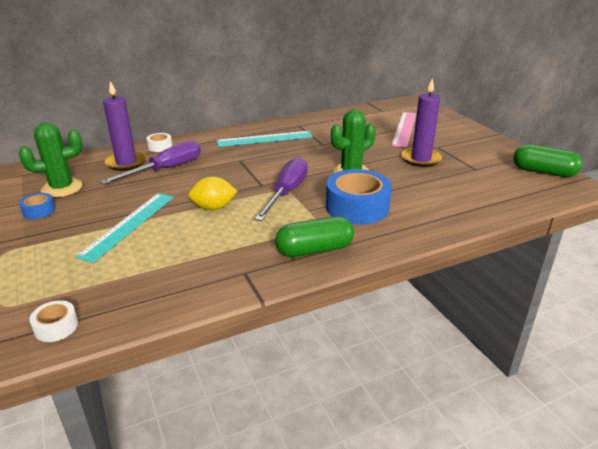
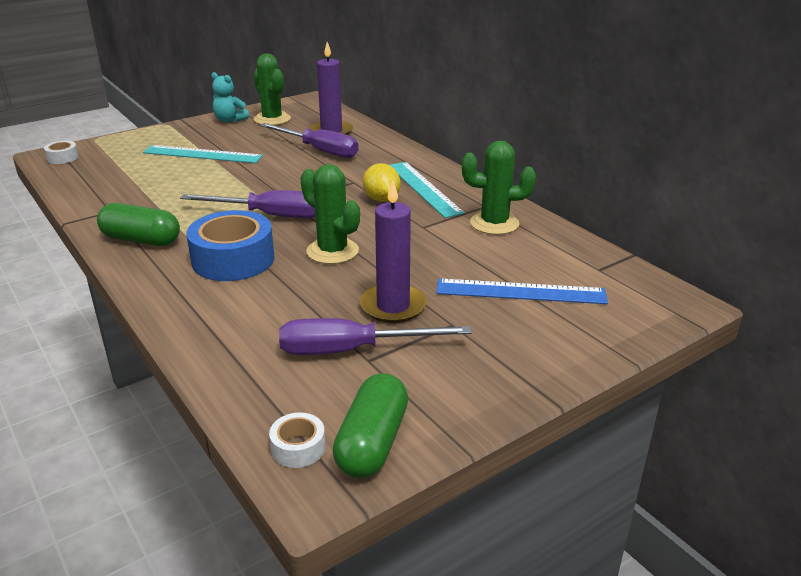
camera: 80 degrees right, 0 degrees up
blue tape [19,193,55,219] -> turquoise teddy bear [211,72,249,123]
white tape [146,133,172,152] -> white tape moved to [269,412,326,468]
yellow lemon [188,177,237,210] -> yellow lemon moved to [363,163,401,202]
green capsule [275,216,354,257] -> green capsule turned 45 degrees counterclockwise [97,203,180,246]
pink ruler [391,112,417,148] -> blue ruler [437,279,608,304]
none -> purple screwdriver [279,318,472,355]
none -> green cactus [462,141,536,235]

